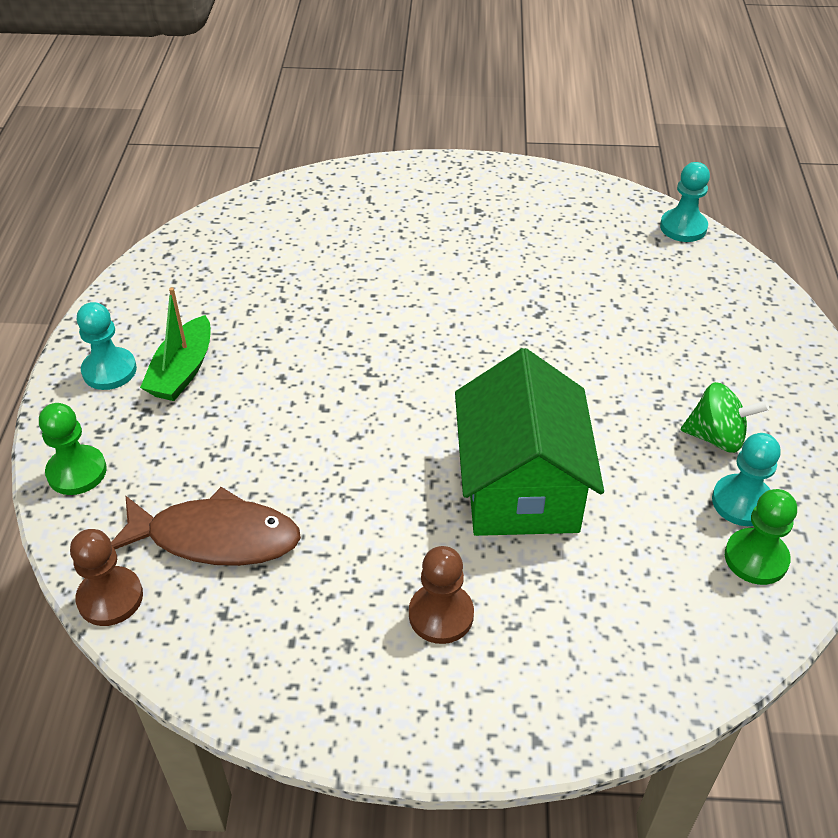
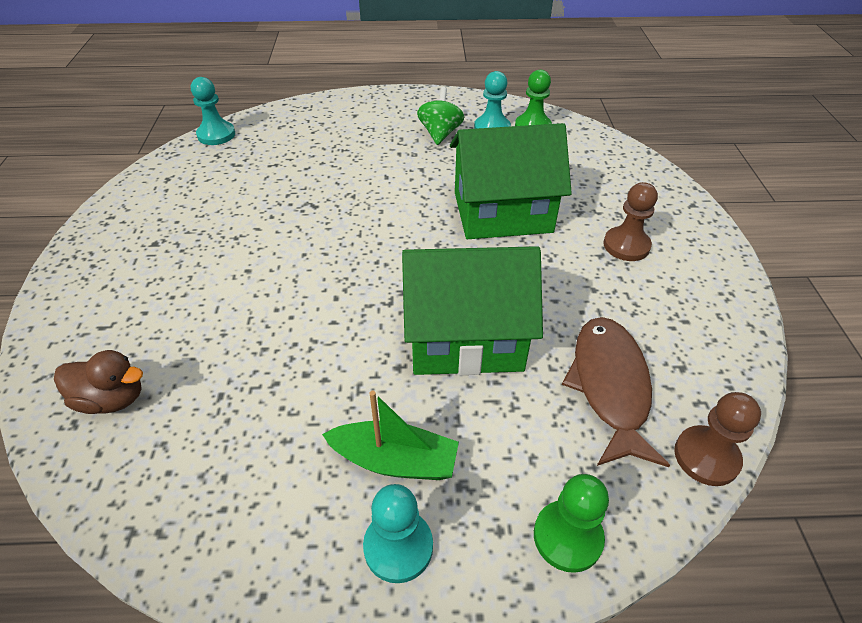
camera: 95 degrees left, 0 degrees up
none -> brown duck [54,350,143,414]
none -> green house [402,246,543,375]

